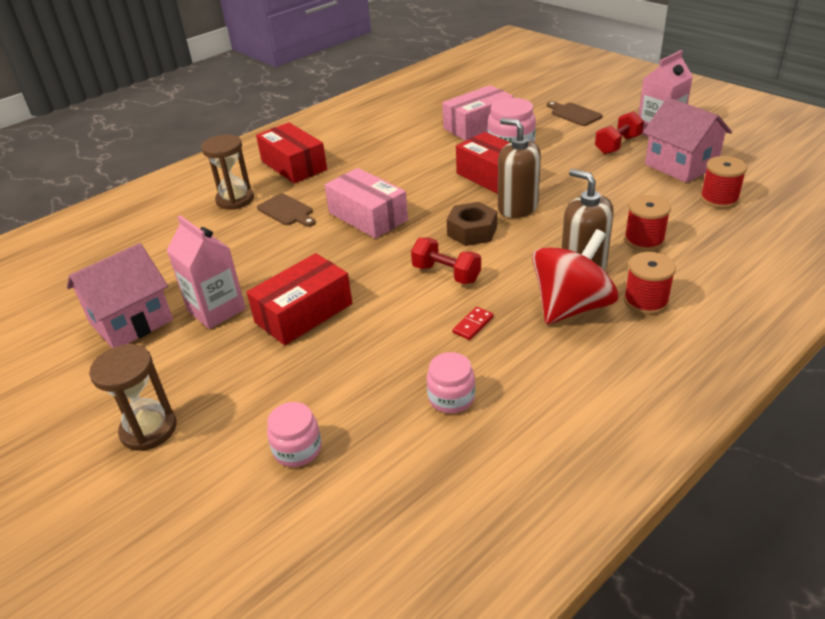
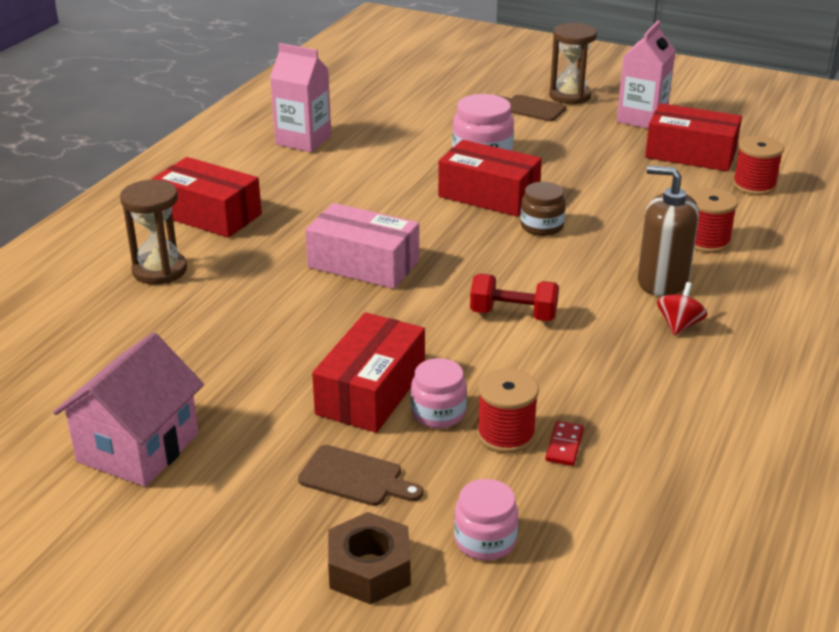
camera: 25 degrees left, 5 degrees down
brown hourglass [89,344,176,451] -> brown hourglass moved to [549,23,597,104]
pink carton [166,215,246,329] -> pink carton moved to [270,43,331,152]
brown cutting board [257,194,316,227] -> brown cutting board moved to [298,445,423,506]
pink jar [427,352,475,414] -> pink jar moved to [411,358,467,428]
pink box [442,85,514,141] -> none
brown nut [447,202,497,246] -> brown nut moved to [328,512,411,605]
red domino [453,307,494,340] -> red domino moved to [545,421,584,466]
brown soap dispenser [498,118,541,218] -> brown jar [520,182,566,236]
red spinning top [532,229,618,324] -> red spinning top [657,282,707,336], size x0.46
red dumbbell [595,111,644,154] -> none
red spool [624,252,676,315] -> red spool moved to [477,369,539,453]
pink house [643,97,732,183] -> red box [645,103,742,171]

